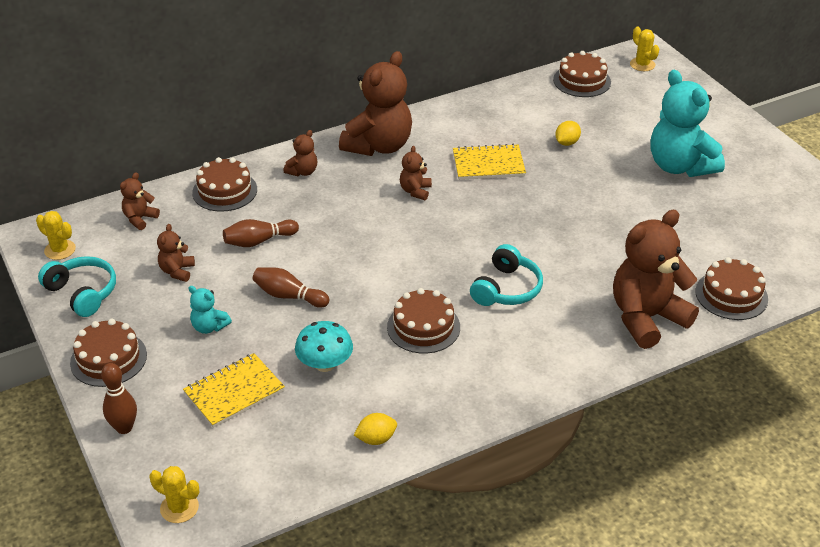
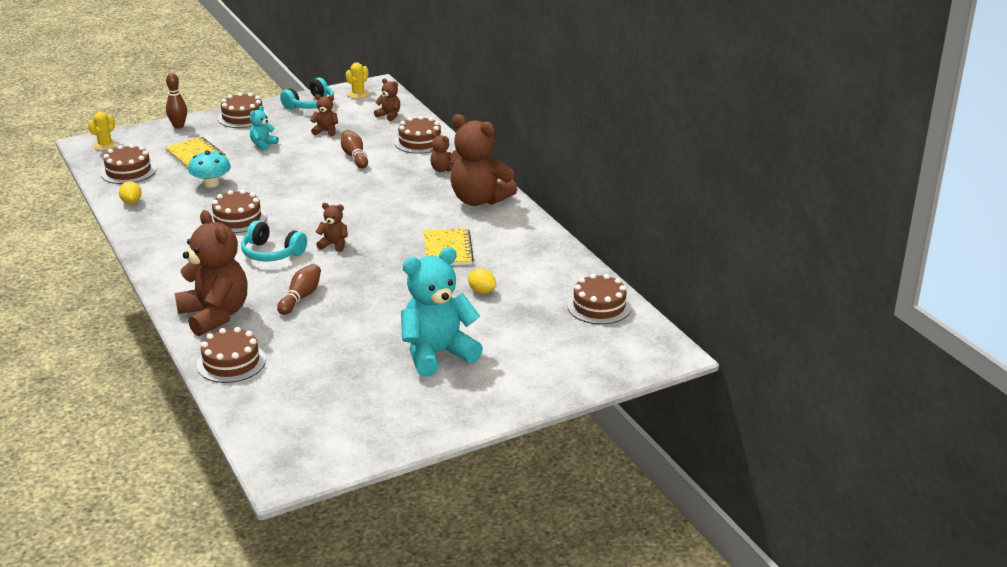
camera: 90 degrees right, 10 degrees down
brown bowling pin [253,267,329,308] -> brown bowling pin moved to [277,264,321,315]
brown teddy bear [400,146,432,200] -> brown teddy bear moved to [316,203,348,252]
yellow cactus [630,26,659,71] -> none
none -> brown cake [101,144,156,184]

